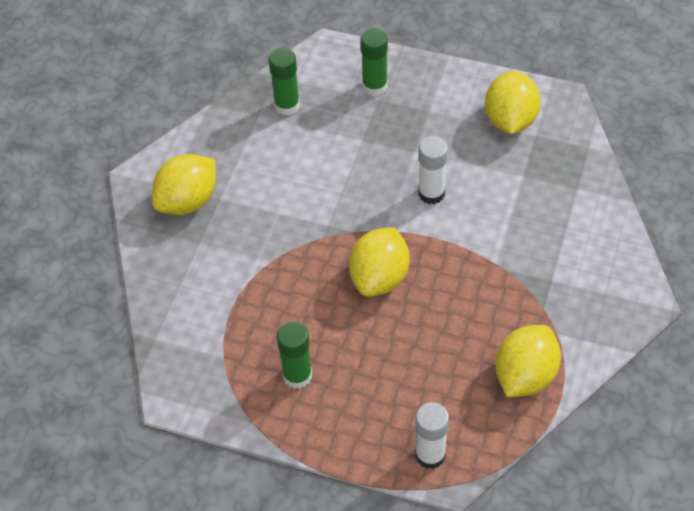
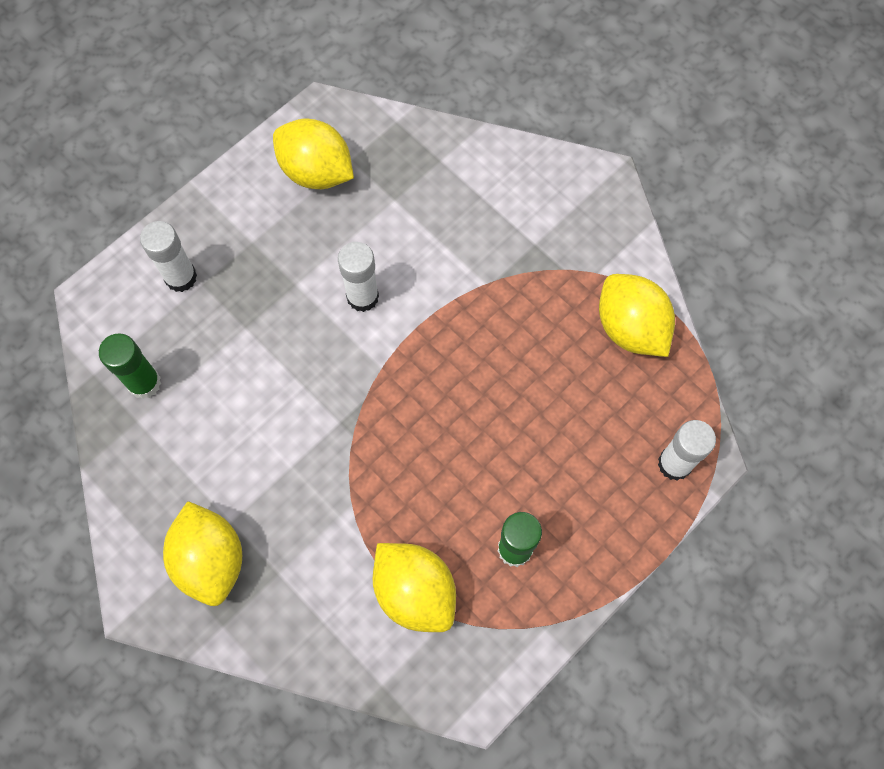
camera: 65 degrees left, 15 degrees up
yellow lemon [349,227,409,297] -> yellow lemon moved to [373,543,456,632]
green glue stick [360,28,388,96] -> white glue stick [140,221,197,292]

